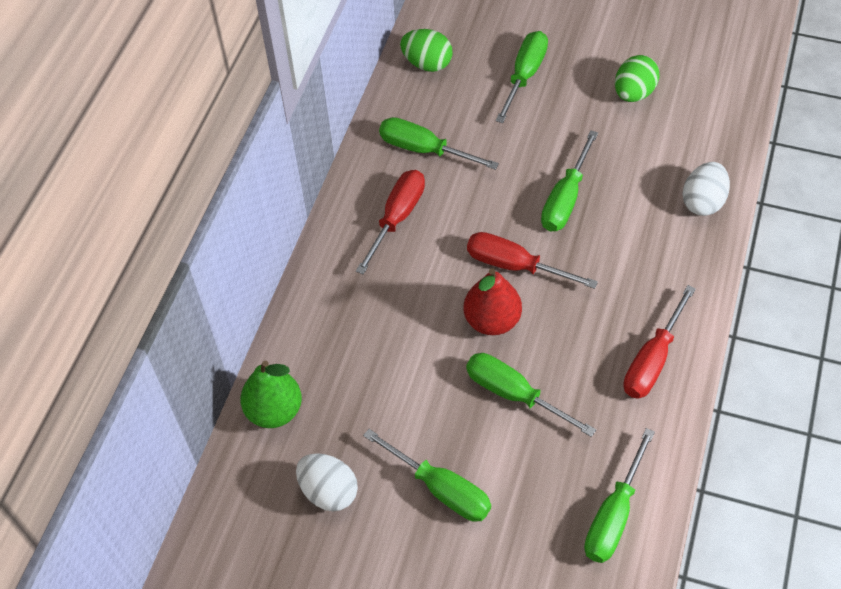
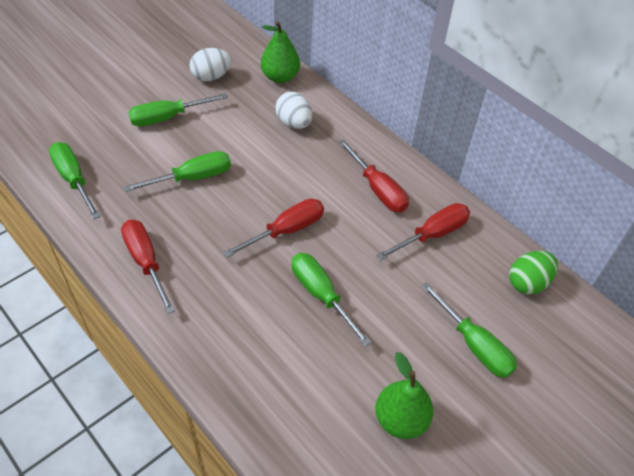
camera: 115 degrees right, 5 degrees down
green screwdriver [379,117,499,170] -> red screwdriver [376,203,470,261]
red pear [464,268,522,335] -> none
green egg [615,55,660,102] -> green pear [376,352,434,439]
white egg [682,162,730,216] -> white egg moved to [276,92,312,129]

